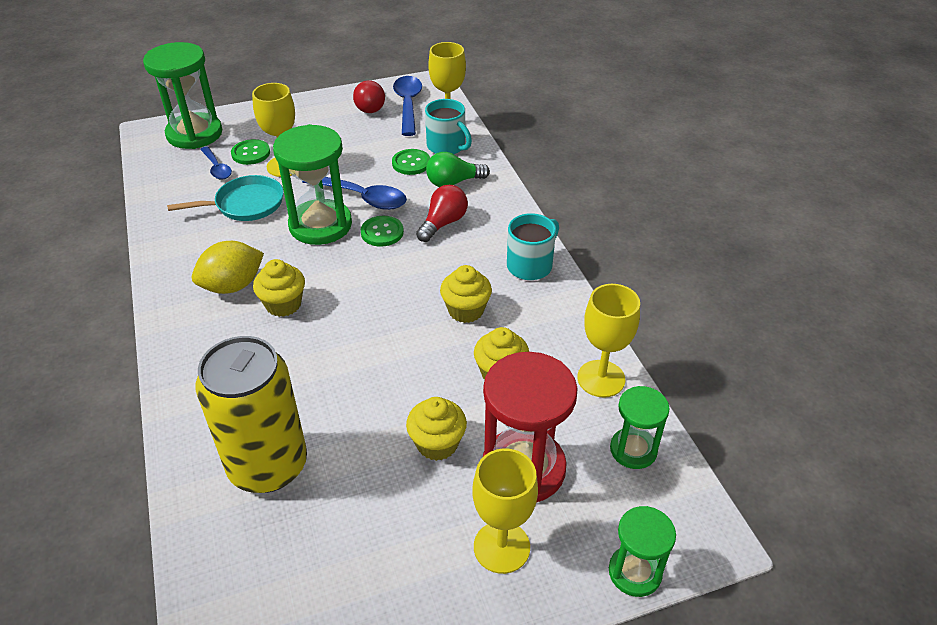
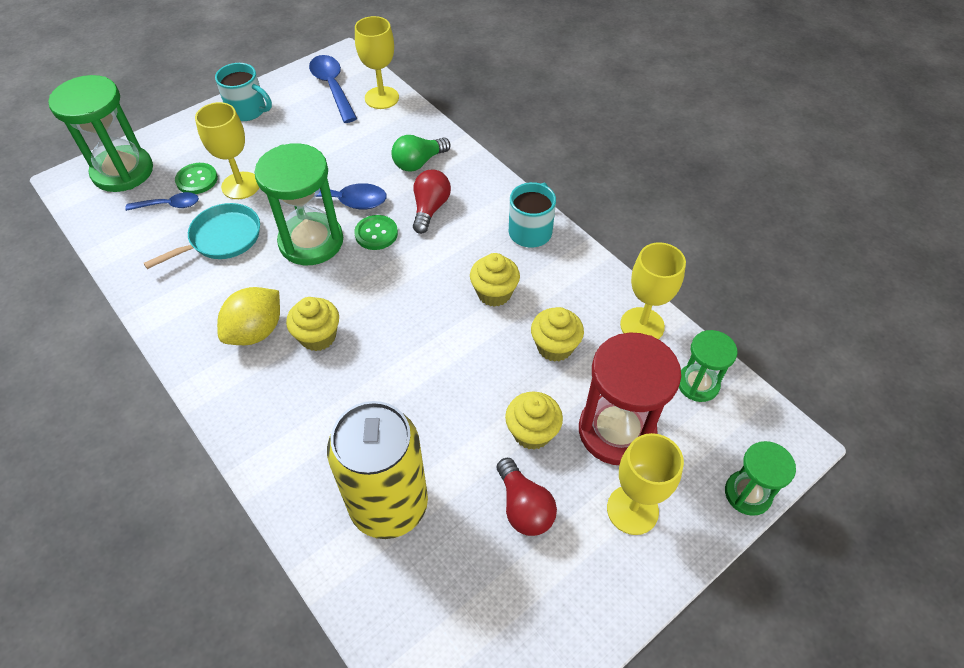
camera: 20 degrees left, 10 degrees up
blue spoon [200,146,232,180] -> blue spoon turned 45 degrees counterclockwise [125,192,199,211]
red light bulb [353,80,385,113] -> red light bulb moved to [497,458,557,536]
green button [392,149,430,175] -> none
turquoise mug [425,99,472,154] -> turquoise mug moved to [215,63,272,121]

